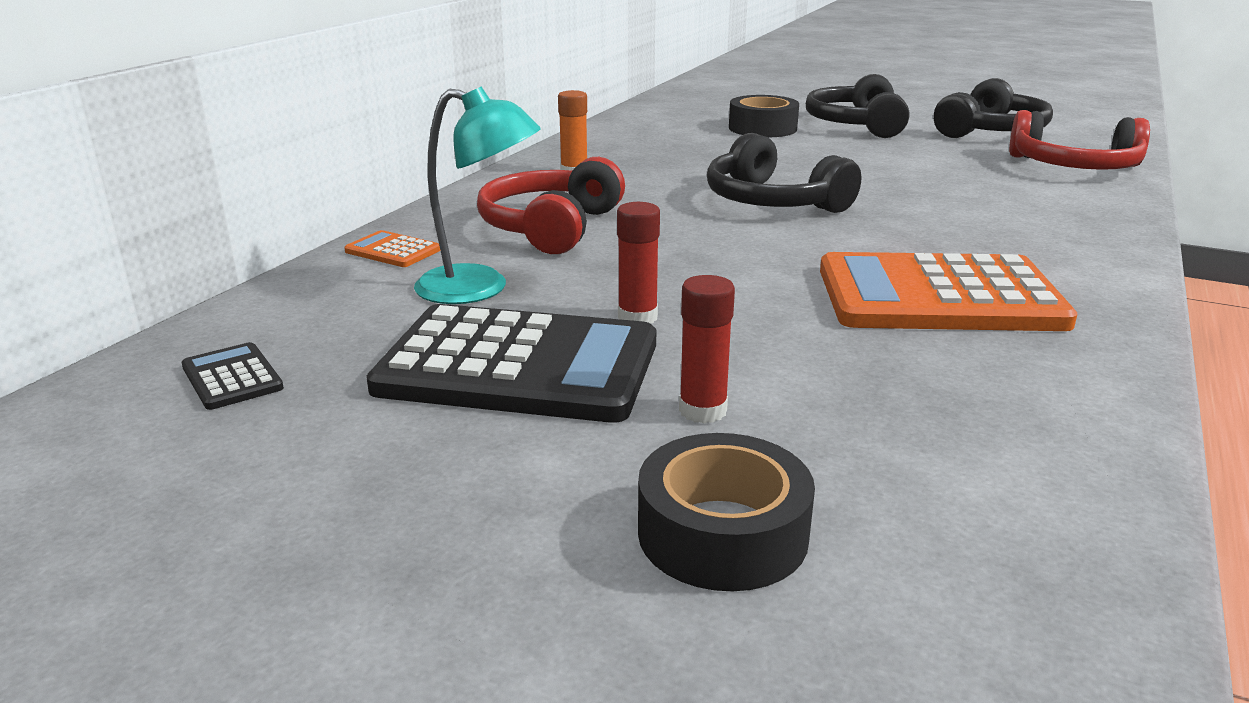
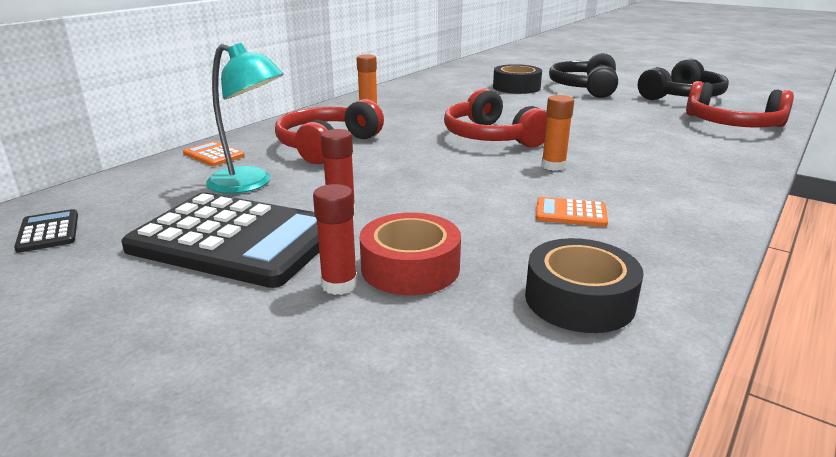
camera: 10 degrees right, 0 degrees up
black tape [638,433,815,591] -> black tape moved to [525,238,644,333]
black headphones [707,133,861,213] -> red headphones [444,88,547,148]
orange calculator [820,252,1078,331] -> orange calculator [536,197,608,227], size x0.41
none -> red tape [360,213,461,295]
none -> orange glue stick [541,95,574,171]

